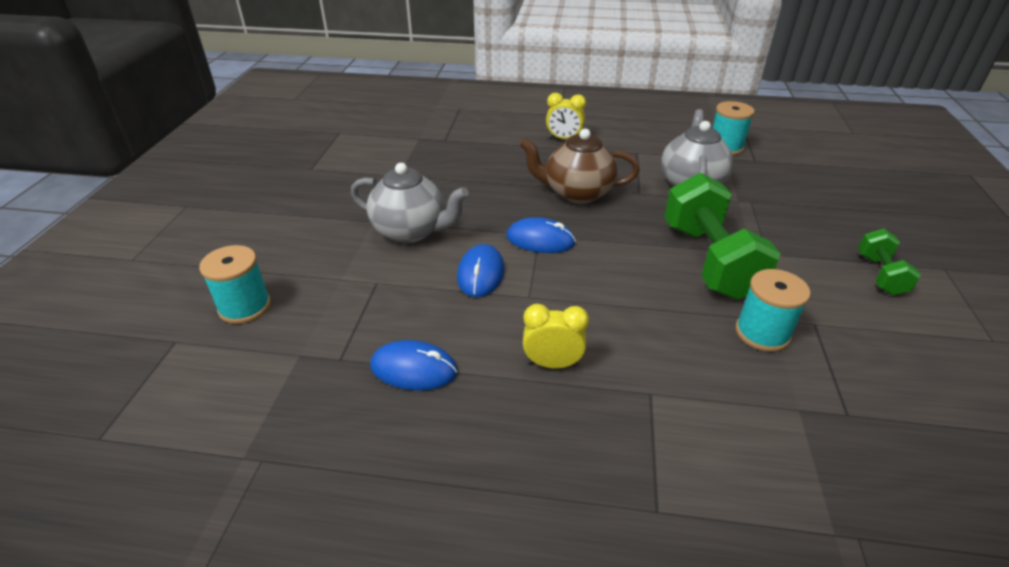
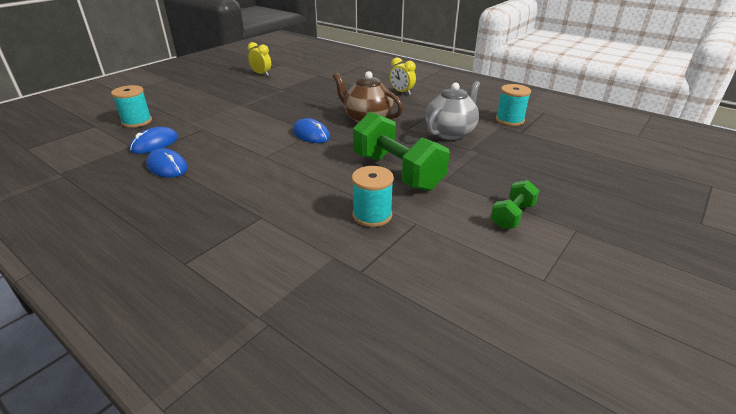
camera: 30 degrees right, 5 degrees down
grey teapot [351,163,469,243] -> none
blue mouse [457,244,505,297] -> blue mouse moved to [130,127,178,154]
yellow clock [523,304,589,368] -> yellow clock moved to [248,42,271,76]
green dumbbell [664,172,781,300] -> green dumbbell turned 60 degrees counterclockwise [353,112,450,191]

